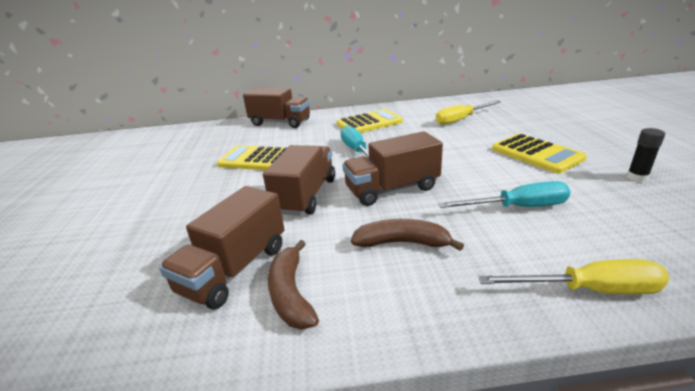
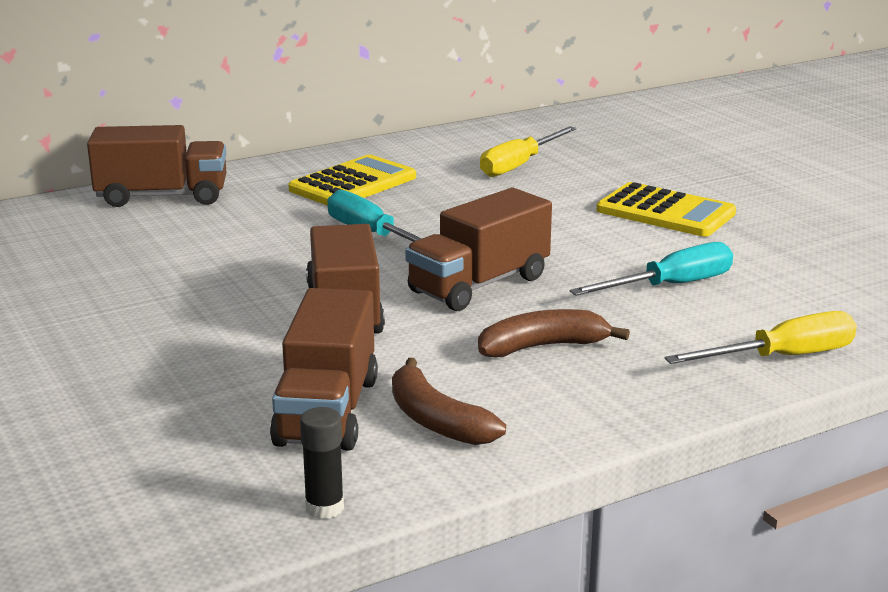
camera: 25 degrees left, 5 degrees down
yellow calculator [217,145,287,170] -> none
black glue stick [627,128,665,182] -> black glue stick moved to [300,407,344,519]

